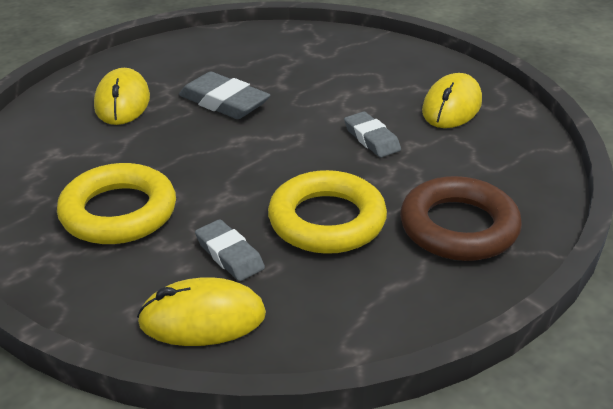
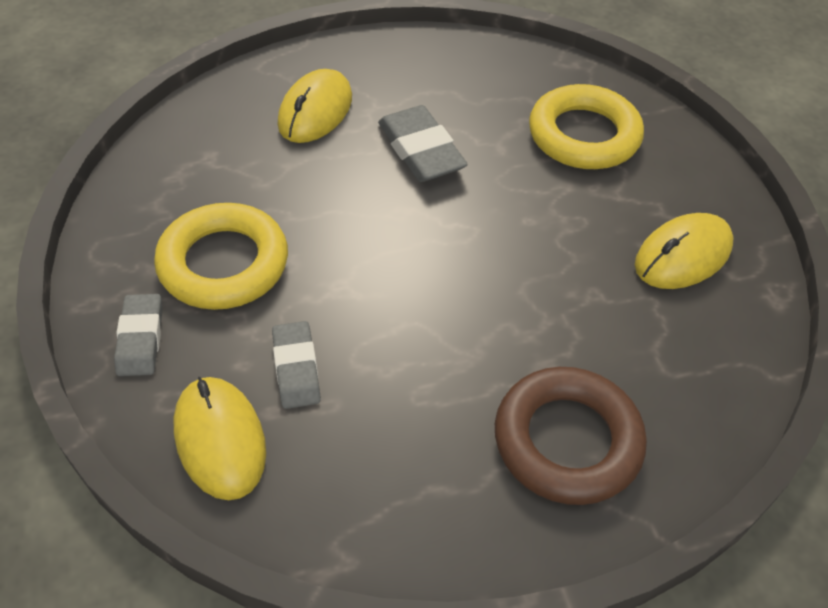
camera: 25 degrees right, 15 degrees up
yellow mouse [137,277,266,346] -> yellow mouse turned 45 degrees clockwise [174,377,266,500]
yellow ring [268,170,387,254] -> yellow ring moved to [529,84,644,169]
grey eraser [344,111,401,158] -> grey eraser moved to [114,294,163,376]

